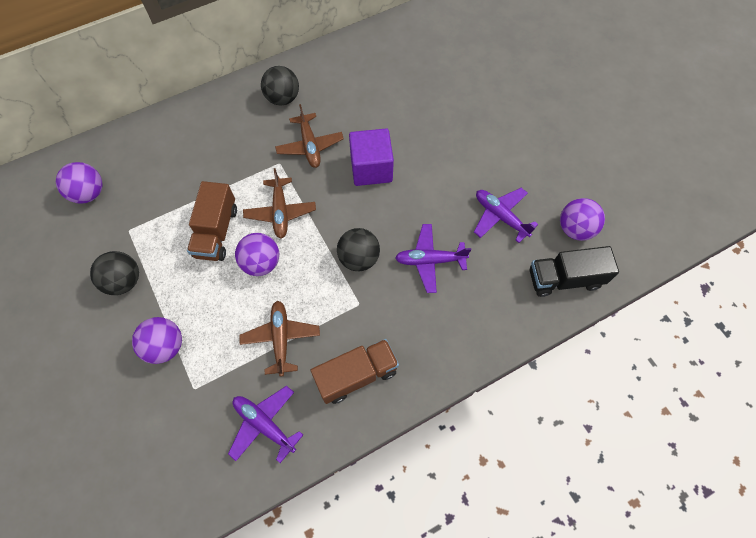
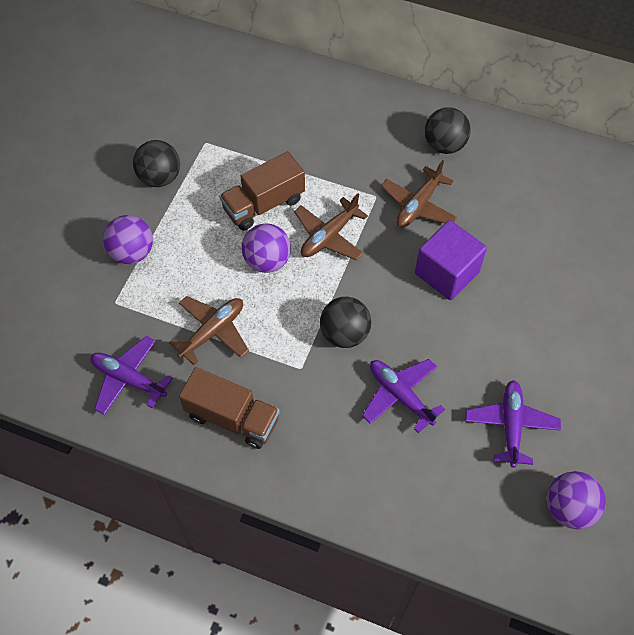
camera: 50 degrees right, 5 degrees down
purple ball [56,162,103,204] -> none
purple plane [228,386,303,463] -> purple plane turned 60 degrees counterclockwise [90,336,173,415]
black truck [530,246,619,297] -> none

